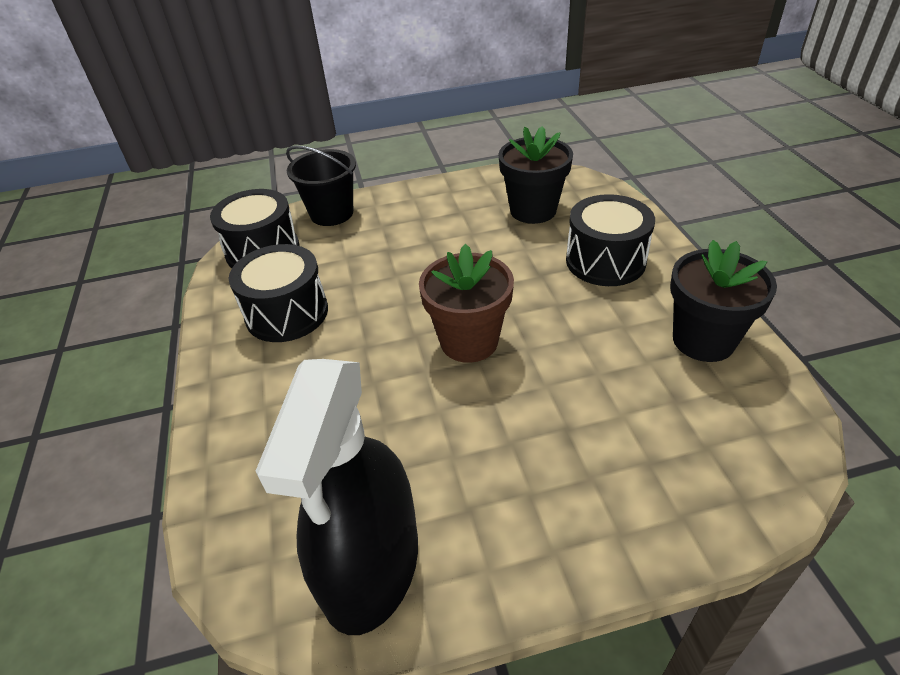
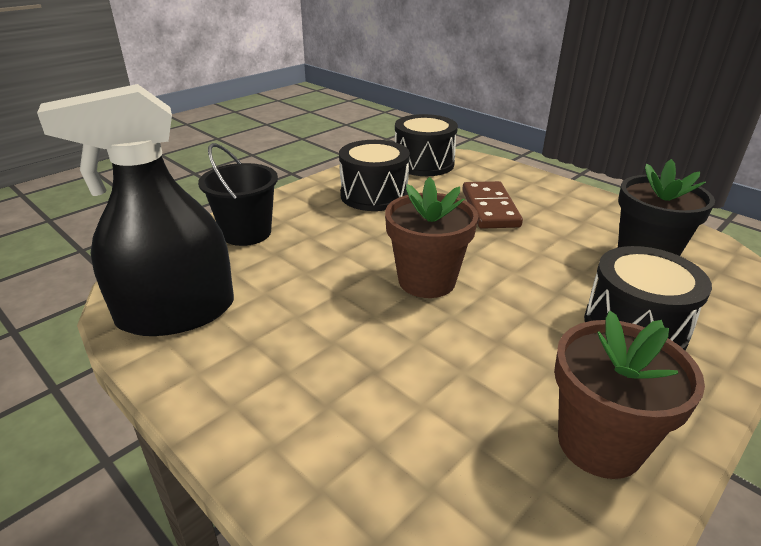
camera: 55 degrees right, 10 degrees down
black bucket [286,146,356,226] -> black bucket moved to [198,143,278,246]
black flower pot [670,240,777,362] -> brown flower pot [554,311,705,479]
none -> brown domino [462,181,523,229]

